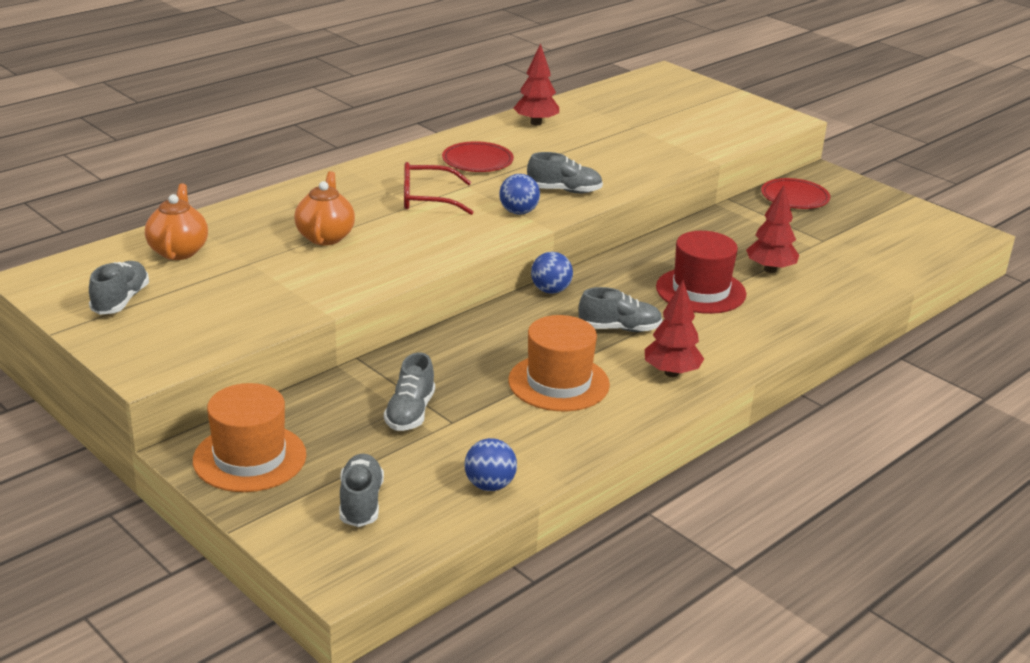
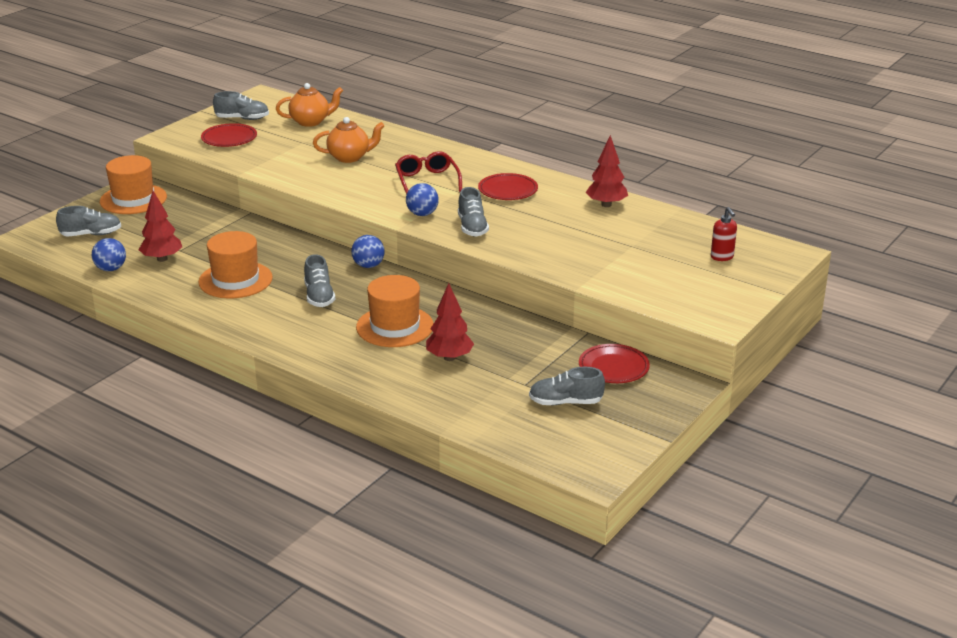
camera: 80 degrees right, 0 degrees up
grey shoe [384,353,435,431] -> grey shoe moved to [529,367,605,405]
red tree [645,280,704,377] -> red tree moved to [139,191,182,262]
red hat [656,231,746,314] -> orange hat [356,275,434,347]
none -> red plate [201,123,257,147]
none -> red soap dispenser [711,207,737,261]

